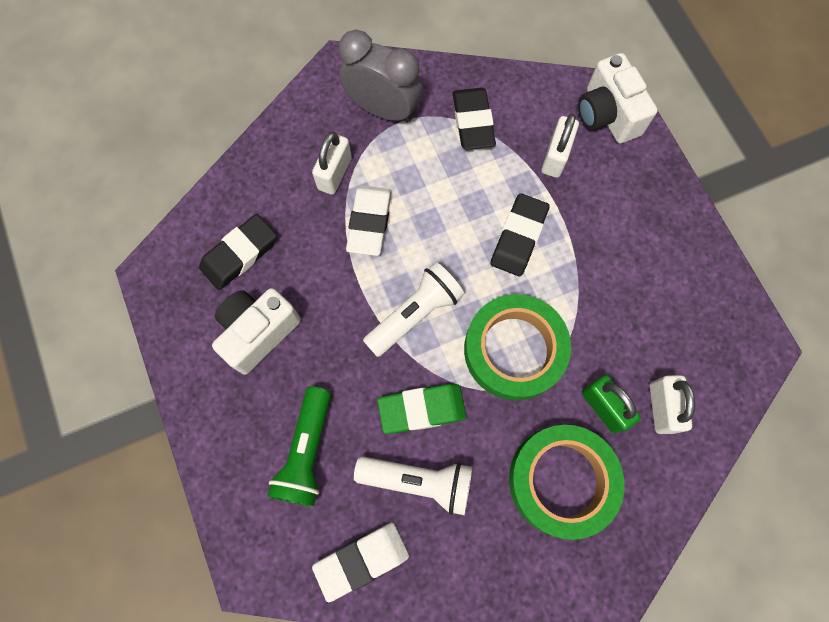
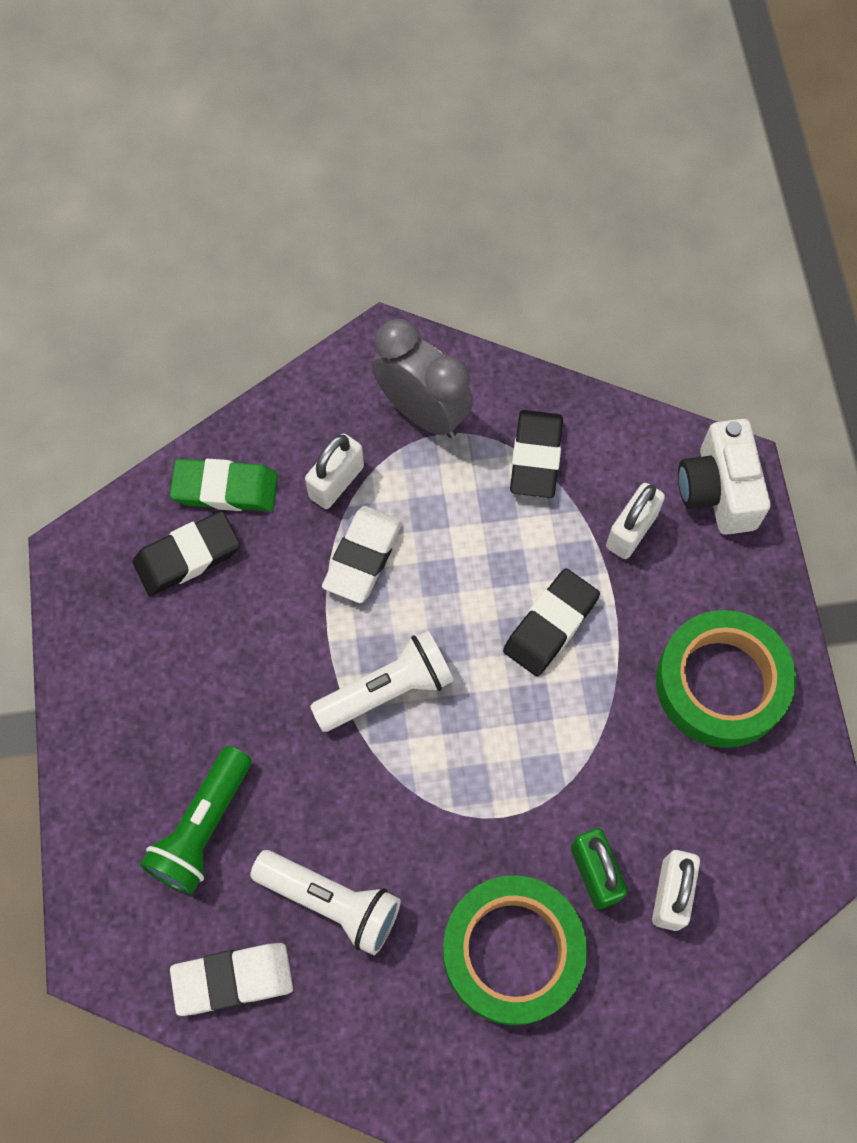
camera: 15 degrees right, 5 degrees down
white camera [212,288,301,374] -> none
green eraser [377,384,466,434] -> green eraser moved to [170,459,278,511]
green tape [464,294,571,401] -> green tape moved to [656,610,796,748]

